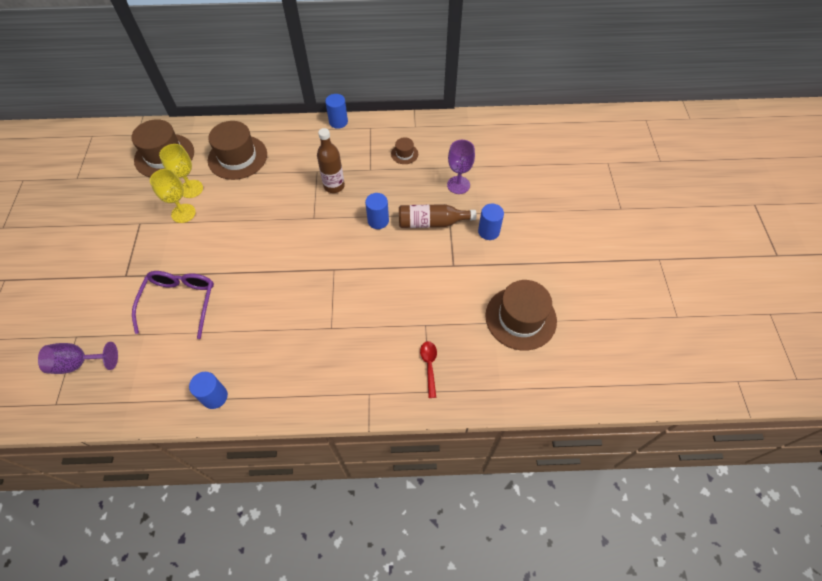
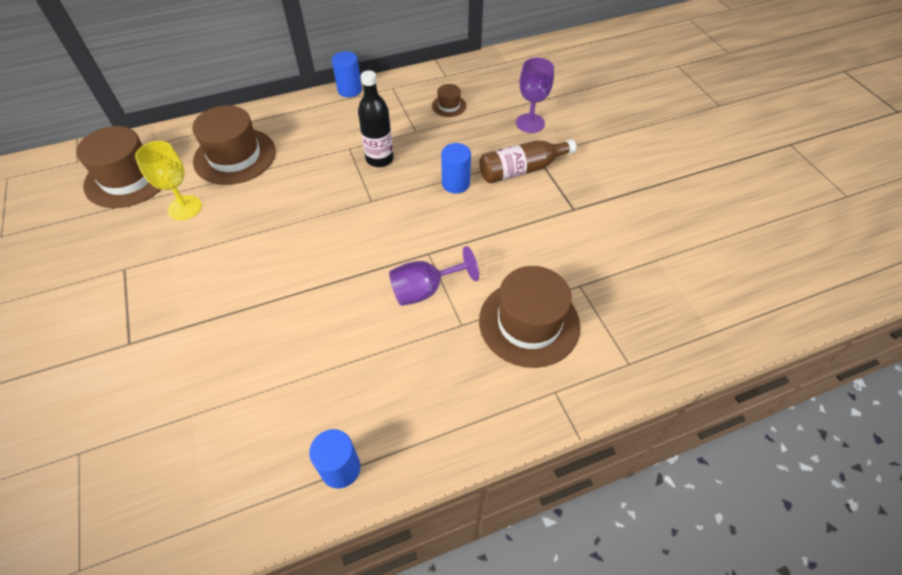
camera: 20 degrees left, 5 degrees down
purple goblet [38,342,118,374] -> purple goblet moved to [389,246,479,306]
purple glasses [132,271,214,339] -> none
yellow goblet [150,169,196,223] -> none
brown bottle [317,128,345,193] -> black bottle [358,70,394,167]
red spoon [420,341,437,398] -> none
blue cylinder [478,204,504,240] -> none
brown hat [485,280,557,351] -> brown hat moved to [479,266,580,368]

